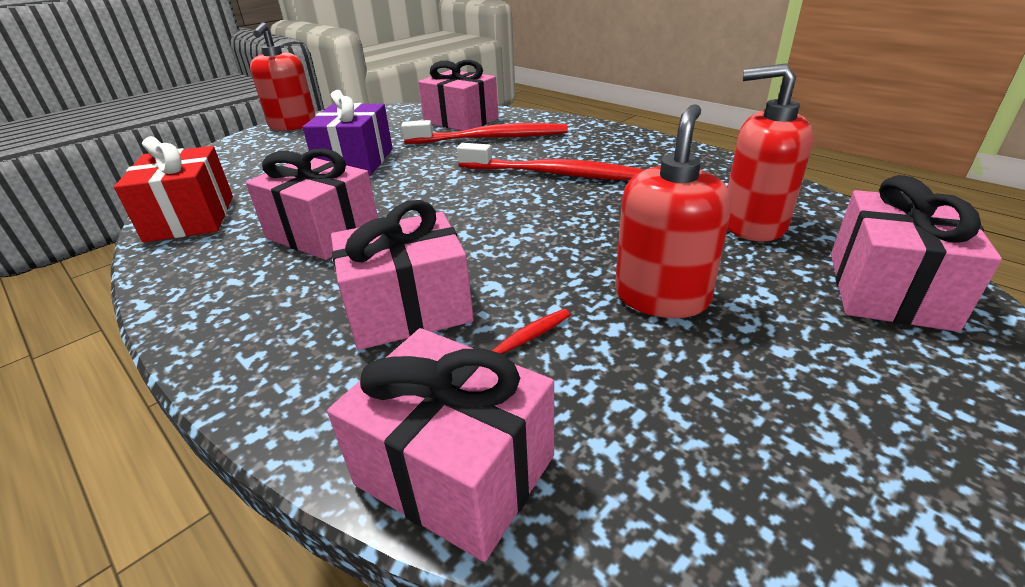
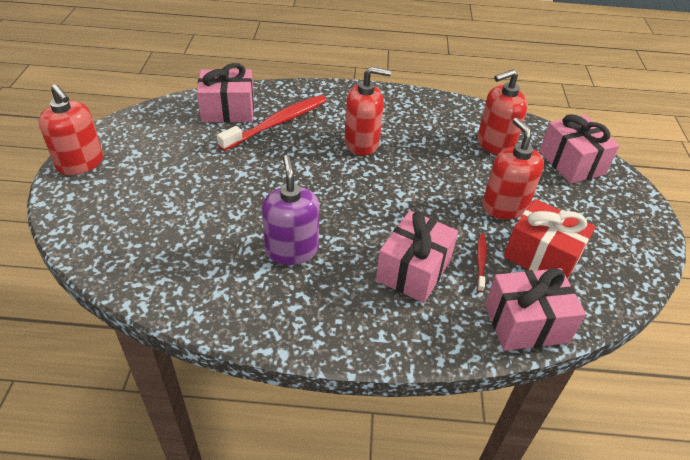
camera: 45 degrees left, 10 degrees up
red gift [114,136,233,242] -> red gift moved to [504,199,595,279]
pink gift [246,149,378,260] -> purple soap dispenser [262,155,319,265]
purple gift [302,90,393,176] -> none
red toothbrush [457,143,645,180] -> red soap dispenser [344,67,391,156]

